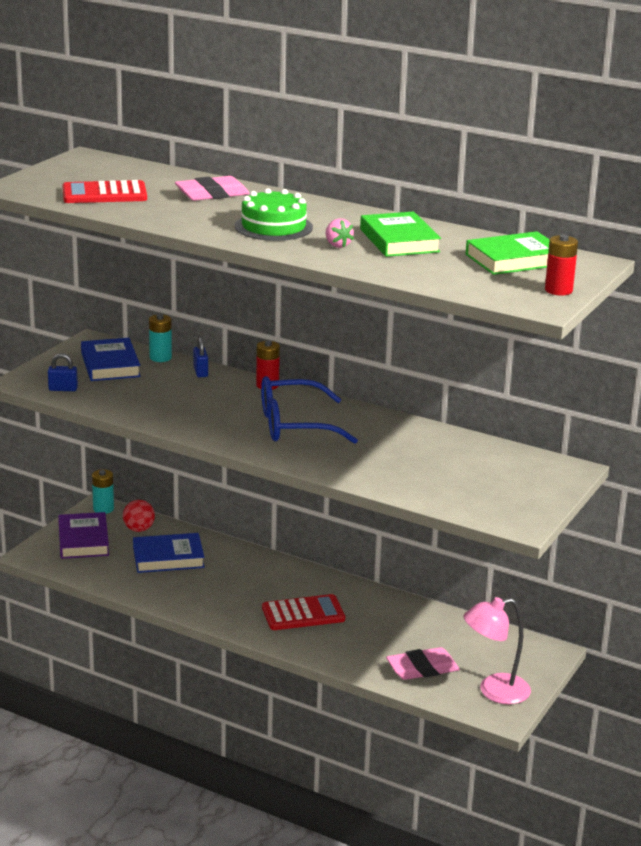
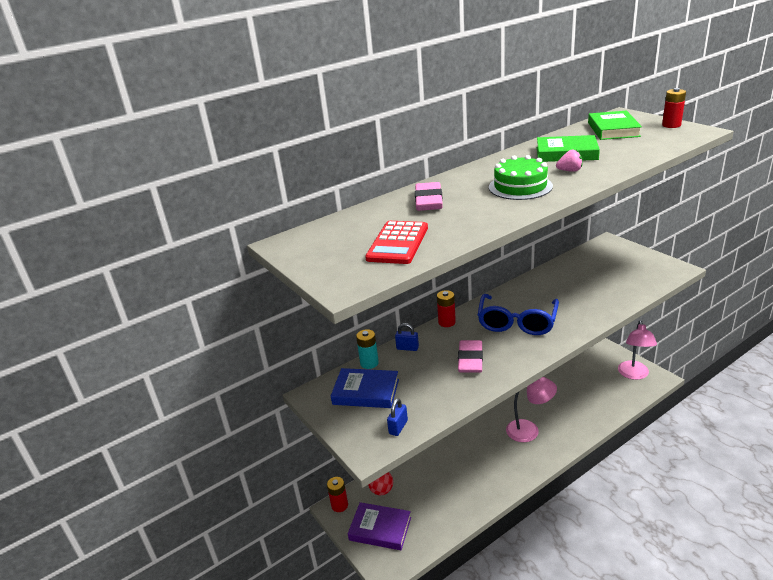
camera: 60 degrees left, 5 degrees up
turquoise battery [92,469,114,514] -> red battery [327,477,348,512]
blue book [133,533,204,573] -> none
red calculator [262,594,345,630] -> pink lamp [506,377,557,442]
pink eraser [386,647,460,680] -> pink eraser moved to [458,340,483,373]

